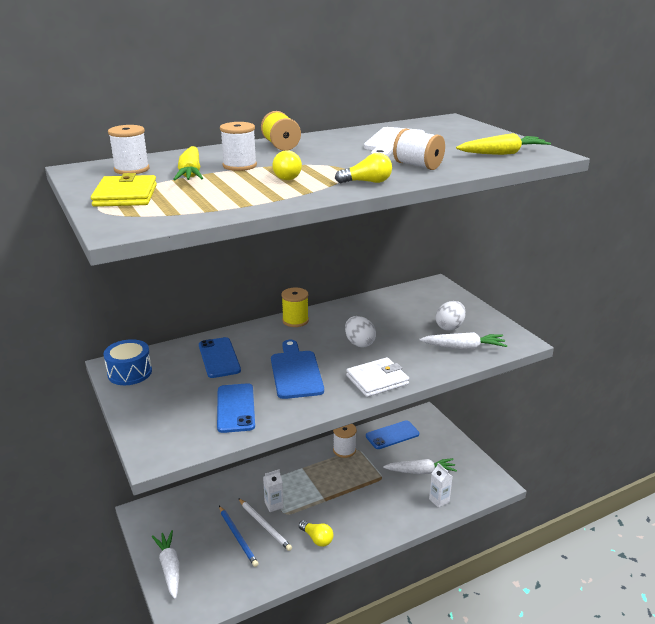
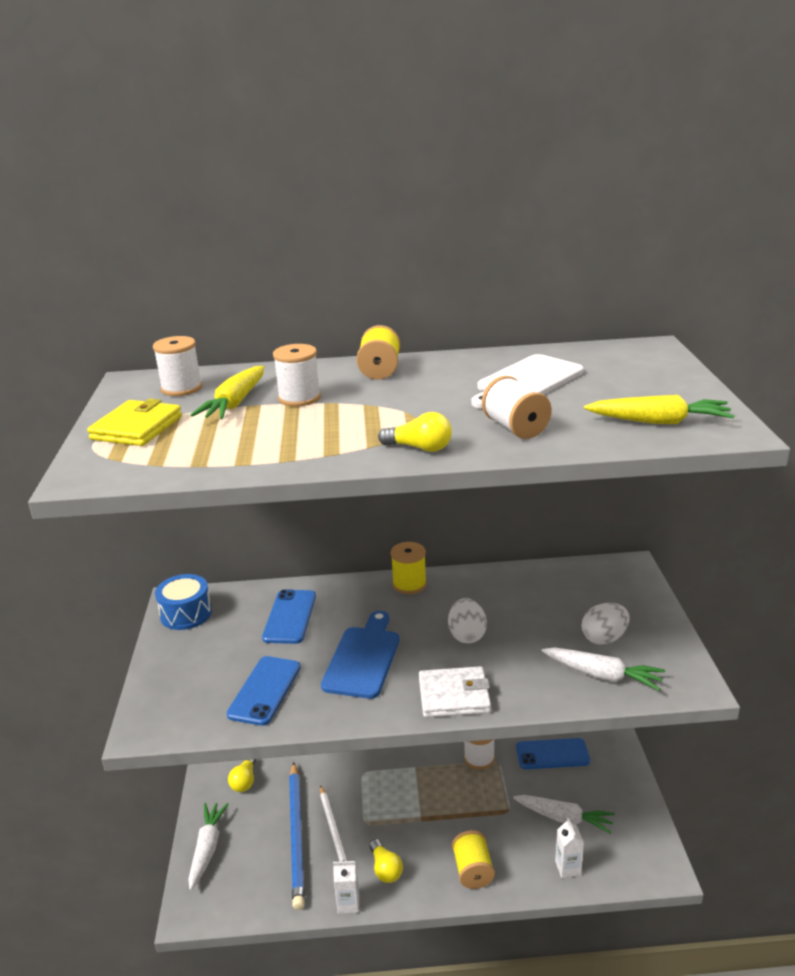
camera: 25 degrees right, 0 degrees up
blue pencil [219,506,259,567] -> blue pencil [289,762,305,910], size x1.59
white carton [263,469,283,512] -> white carton moved to [333,861,359,914]
yellow light bulb [272,150,302,180] -> yellow light bulb moved to [228,759,256,792]
none -> yellow spool [452,830,495,889]

